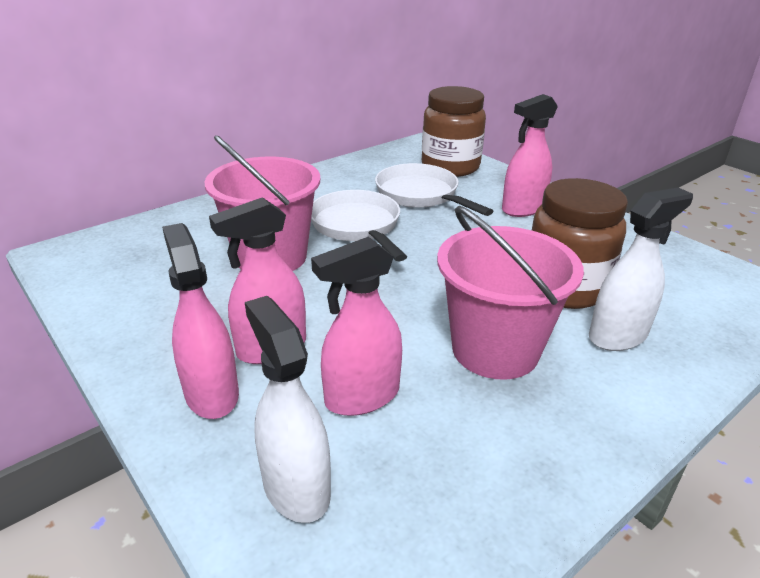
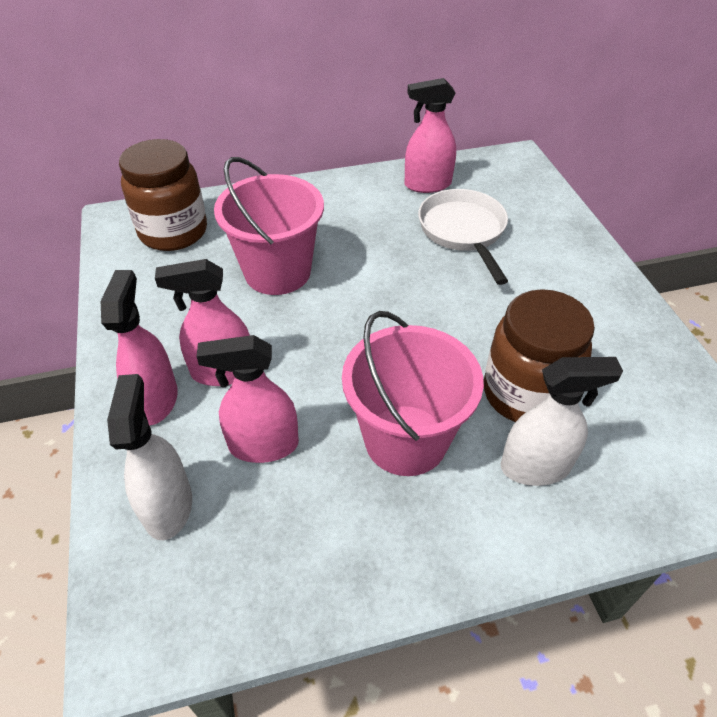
camera: 25 degrees right, 15 degrees up
white pan [311,190,407,262] -> none
brown jar [422,86,486,177] -> brown jar moved to [119,139,207,251]
pink spray bottle [502,94,558,217] -> pink spray bottle moved to [405,78,456,193]

